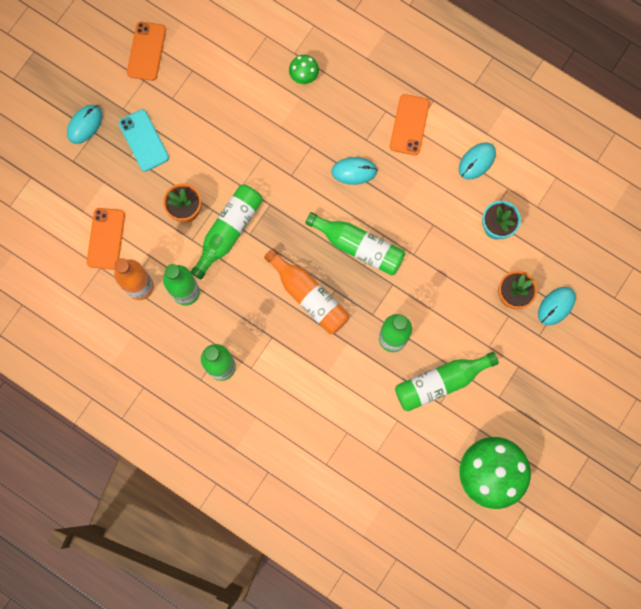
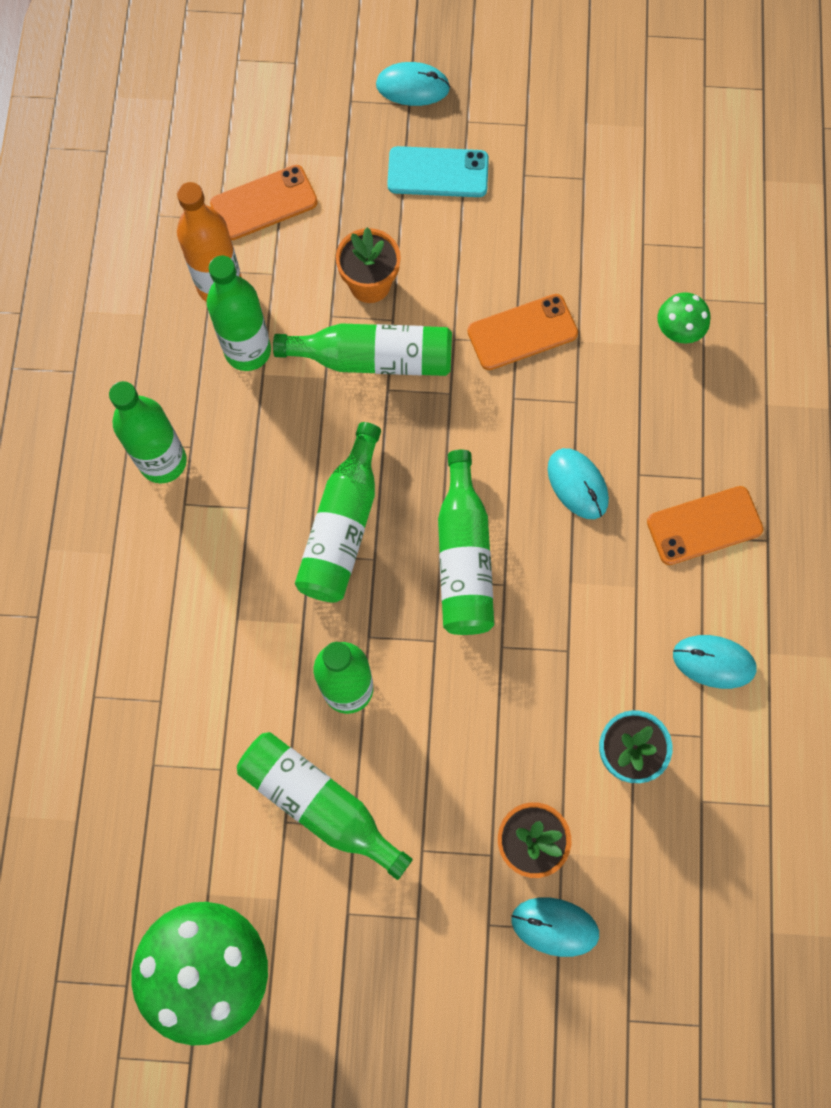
camera: 60 degrees right, 5 degrees down
turquoise phone [118,109,169,172] -> turquoise phone turned 60 degrees clockwise [387,146,489,197]
orange phone [127,21,166,81] -> orange phone moved to [467,294,578,370]
orange bottle [264,249,350,334] -> green bottle [295,422,381,603]

